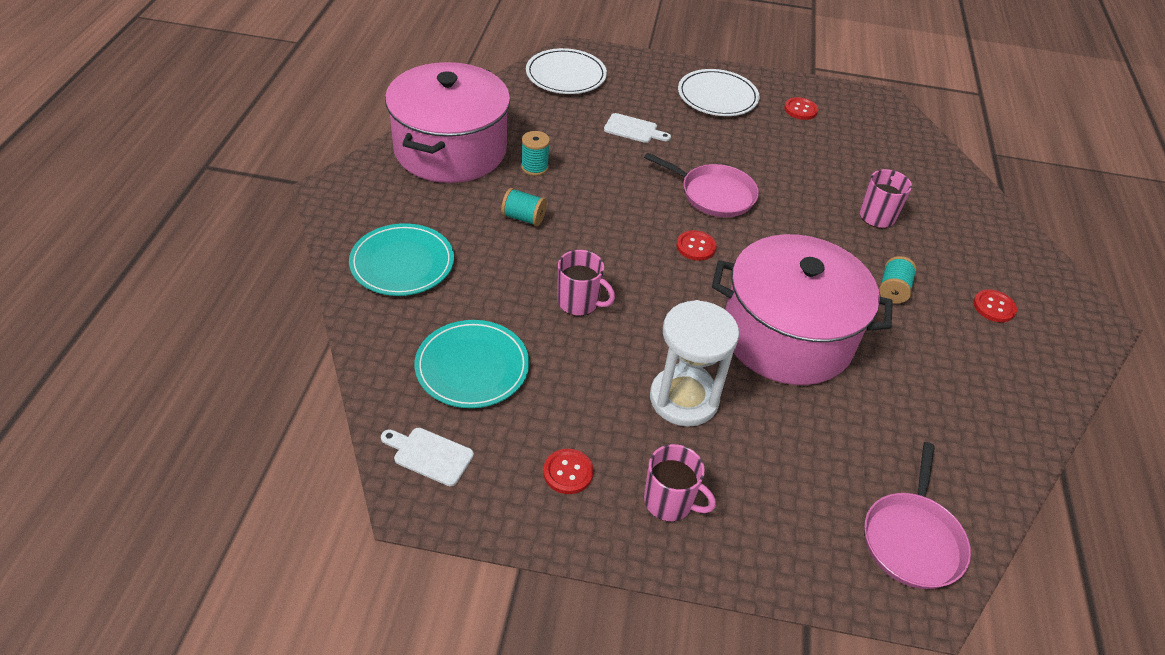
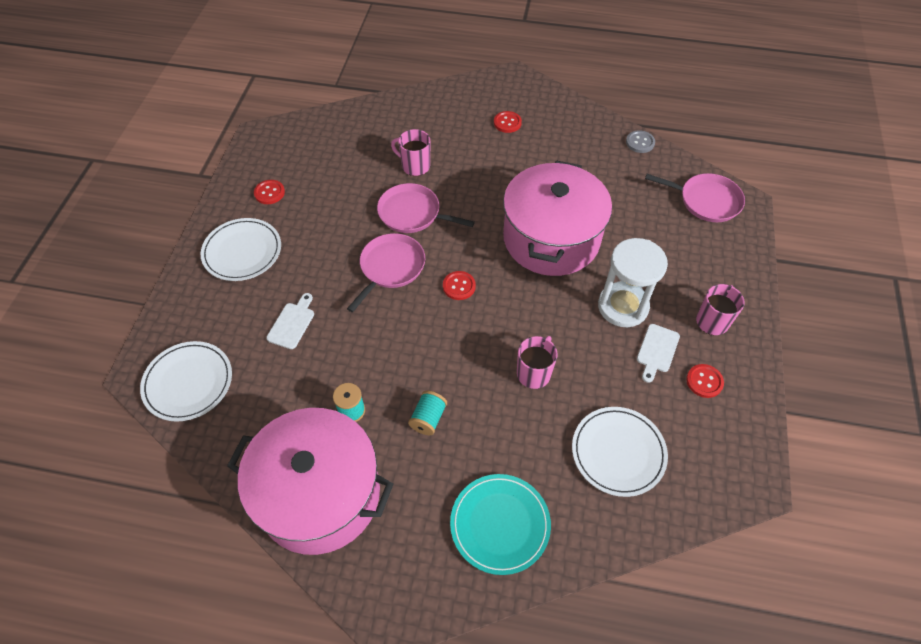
camera: 85 degrees left, 10 degrees up
white cutting board [381,428,474,486] -> white cutting board moved to [637,324,680,383]
turquoise plate [415,320,529,408] -> white plate [572,407,668,497]
turquoise spool [879,256,917,304] -> none
none -> pink pan [377,183,475,233]
none -> grey button [626,130,655,153]

